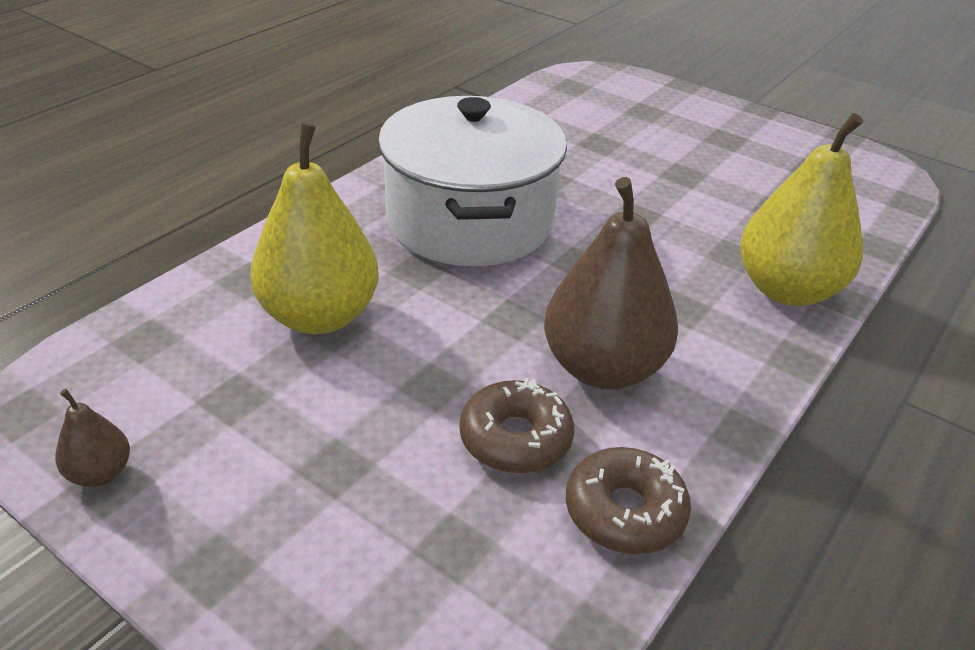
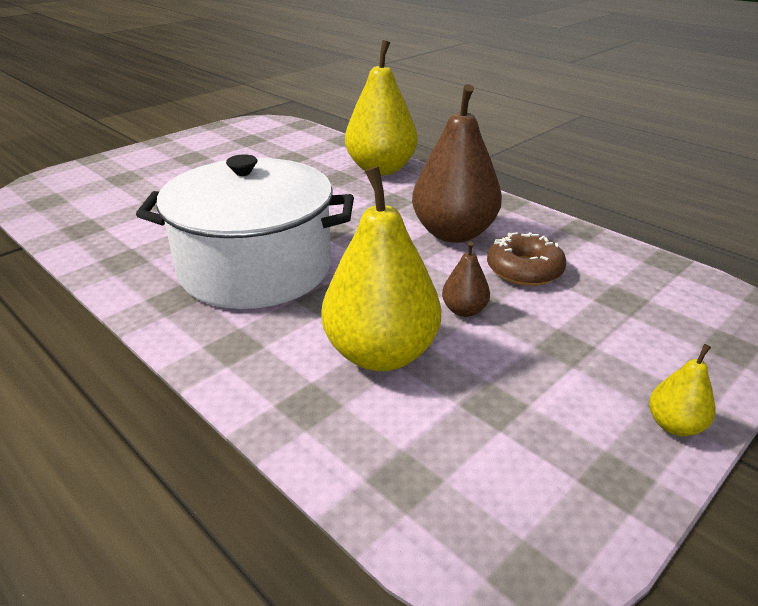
camera: 80 degrees left, 5 degrees down
brown pear [55,389,130,487] -> brown pear moved to [442,242,490,317]
brown donut [566,447,691,554] -> none
none -> yellow pear [649,344,716,436]

